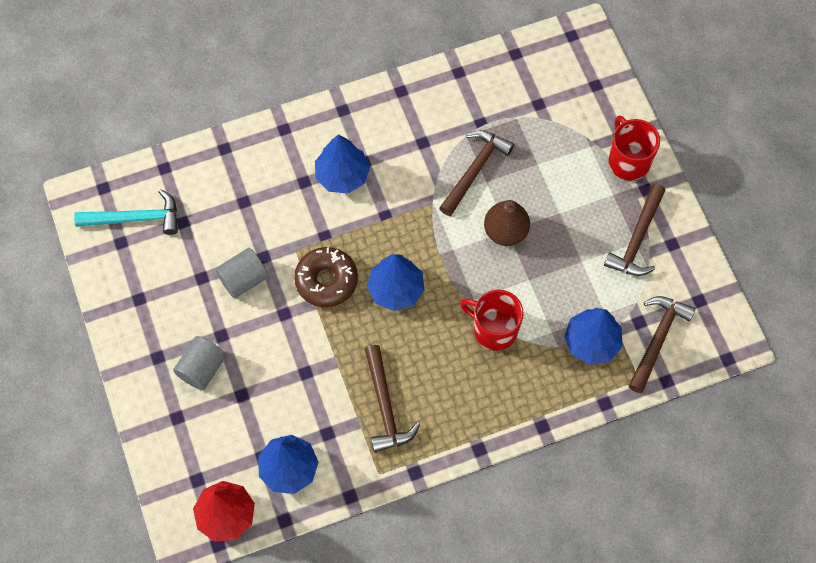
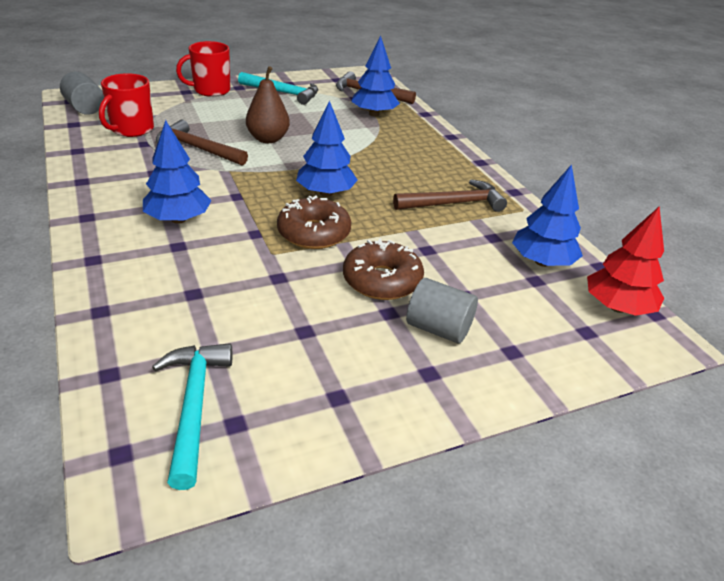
camera: 95 degrees left, 30 degrees down
grey cylinder [215,248,268,298] -> grey cylinder moved to [60,71,104,115]
red mug [460,289,524,351] -> red mug moved to [99,73,154,137]
brown hammer [604,184,666,276] -> turquoise hammer [238,72,318,105]
none -> brown donut [343,238,424,300]

